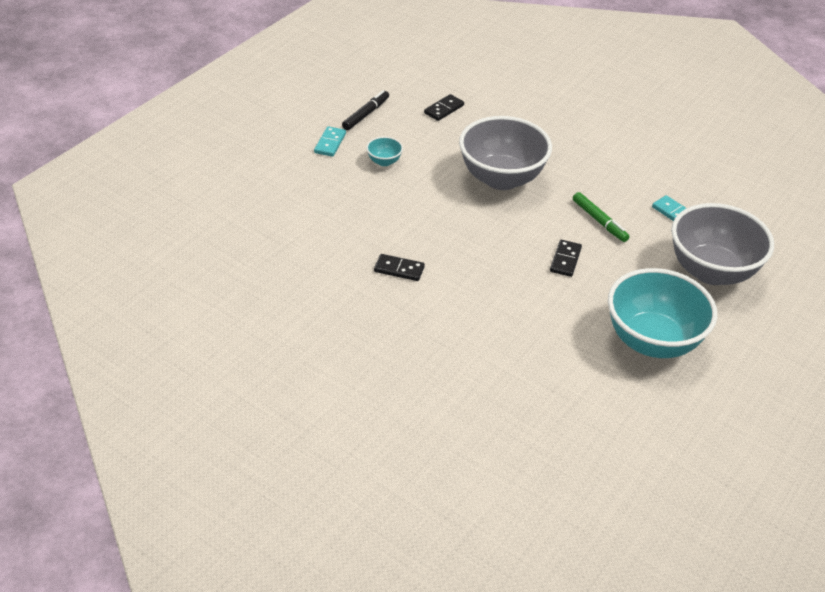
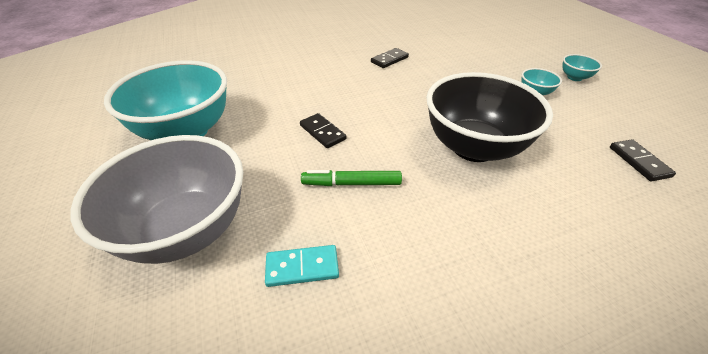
camera: 125 degrees right, 0 degrees up
turquoise domino [314,126,346,157] -> turquoise bowl [562,54,602,81]
black marker [342,90,389,130] -> none
grey bowl [459,116,552,190] -> black bowl [426,72,553,162]

